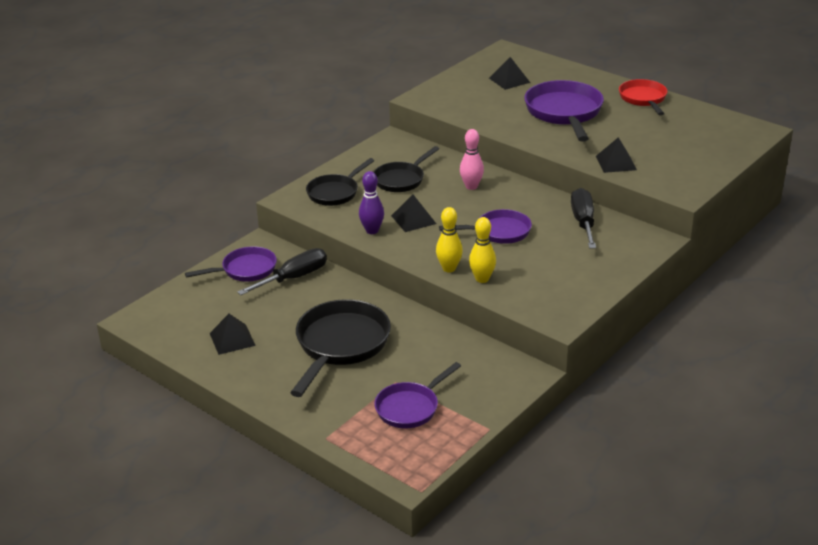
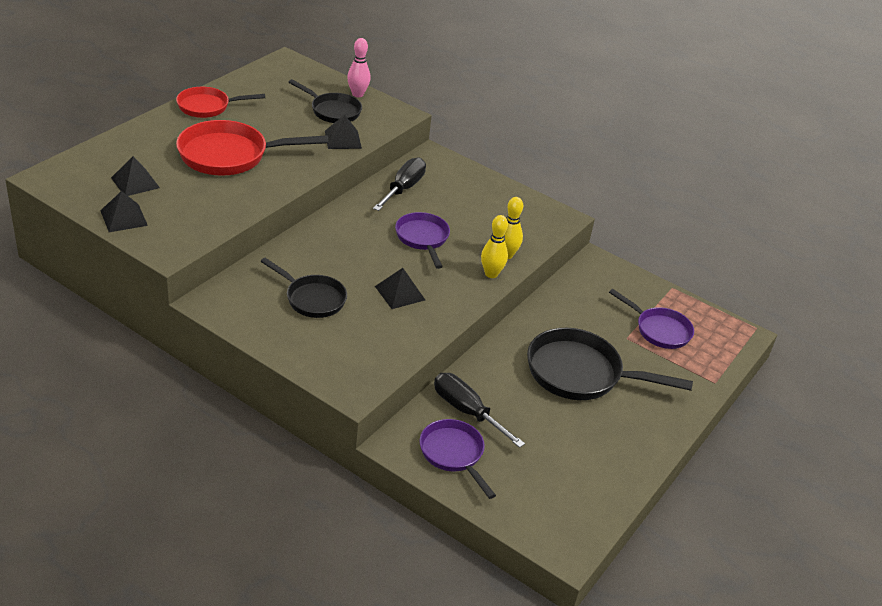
camera: 100 degrees left, 5 degrees up
black pyramid [210,314,256,355] -> black pyramid moved to [100,191,148,232]
black pan [306,158,374,206] -> black pan moved to [289,79,362,123]
purple bowling pin [359,171,384,234] -> none
pink bowling pin [460,129,484,190] -> pink bowling pin moved to [347,38,370,97]
purple pan [524,80,604,142] -> red pan [176,120,329,176]
black screwdriver [571,188,596,249] -> black screwdriver turned 120 degrees clockwise [373,158,426,211]

